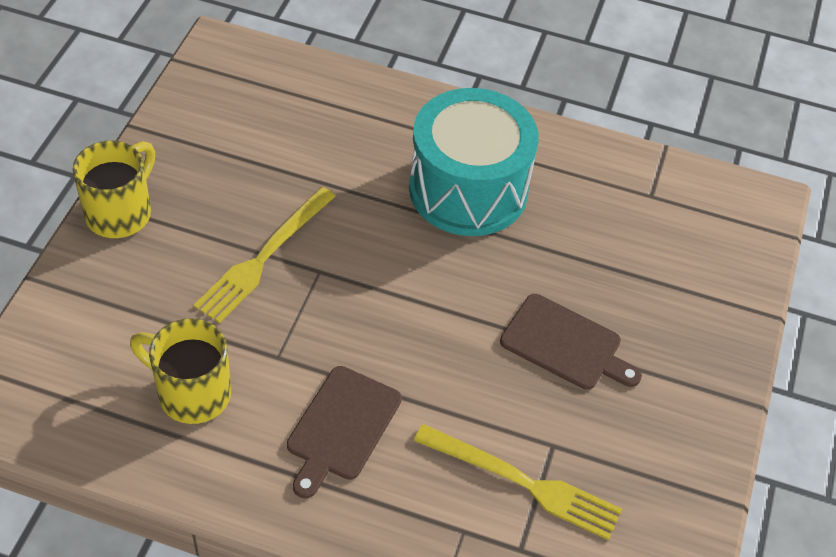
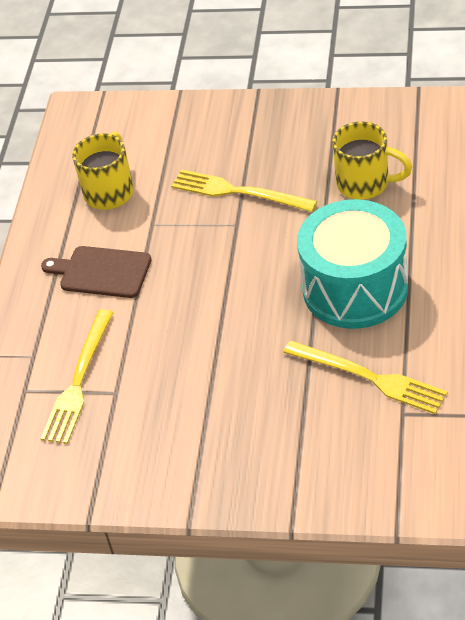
camera: 90 degrees right, 5 degrees down
yellow mug [72,141,155,238] -> yellow mug moved to [332,121,412,200]
brown cutting board [500,294,642,390] -> none
none -> yellow fork [283,340,447,414]

